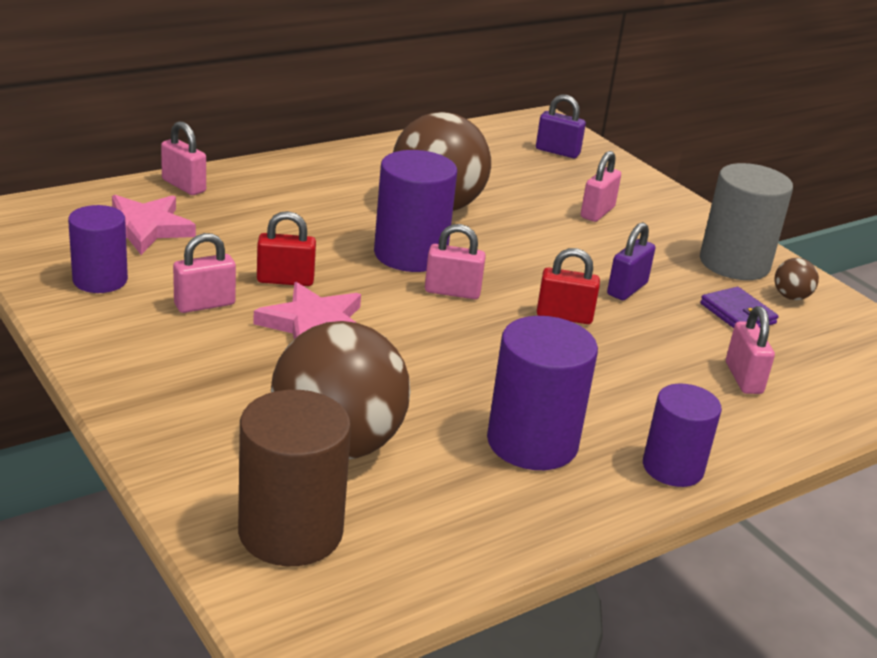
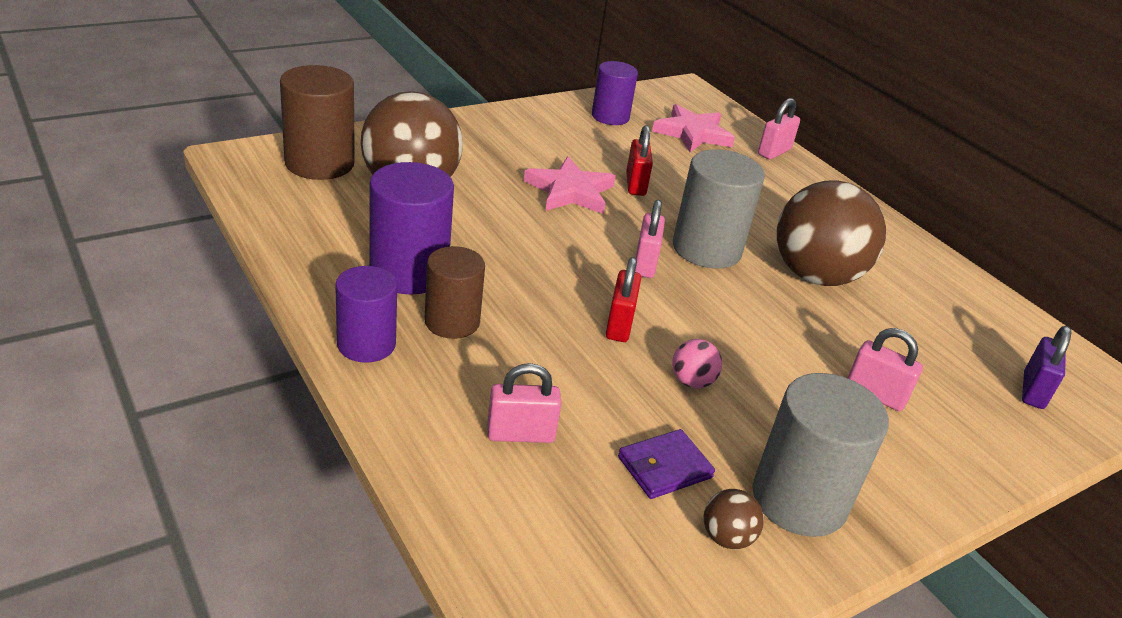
camera: 90 degrees right, 5 degrees up
pink padlock [173,233,236,313] -> none
purple cylinder [374,150,457,272] -> grey cylinder [673,149,765,269]
purple padlock [607,222,655,300] -> pink ball [672,339,722,389]
none -> brown cylinder [425,246,485,339]

